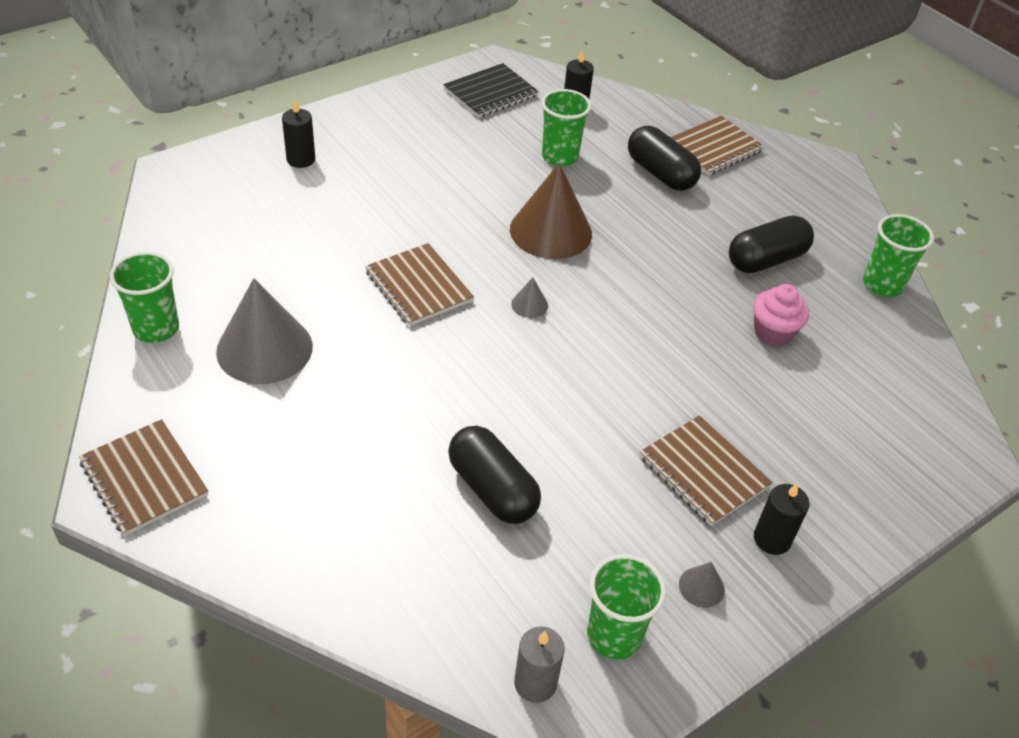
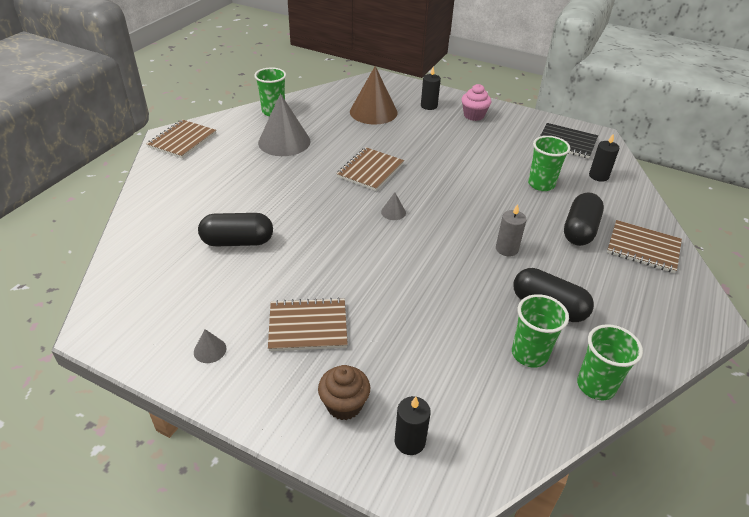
camera: 65 degrees right, 5 degrees down
black capsule [448,426,541,524] -> black capsule turned 60 degrees clockwise [198,213,273,246]
brown cone [510,163,592,259] -> brown cone moved to [350,66,398,124]
grey candle [514,626,565,703] -> grey candle moved to [496,204,527,257]
green cup [587,554,666,659] -> green cup moved to [512,294,569,368]
brown notebook [640,415,773,526] -> brown notebook turned 60 degrees clockwise [268,298,348,351]
pink cupcake [753,284,809,346] -> pink cupcake moved to [462,84,491,121]
black candle [754,483,810,555] -> black candle moved to [395,396,431,455]
none -> brown cupcake [318,365,370,420]

